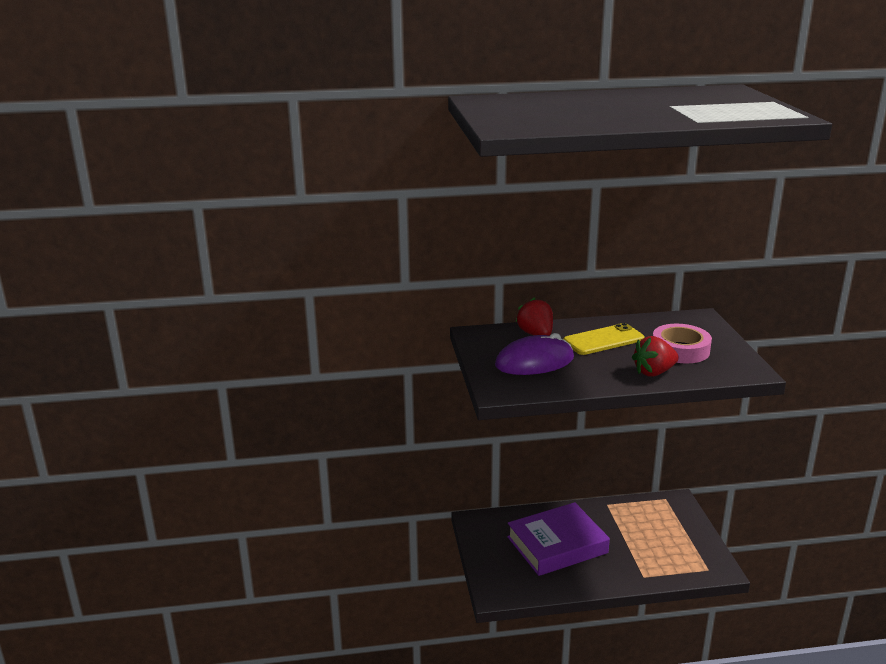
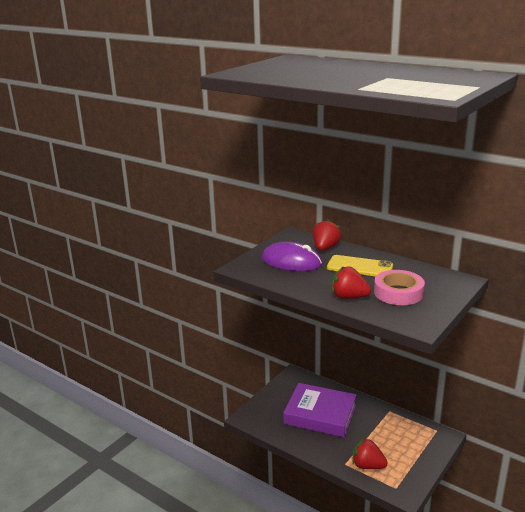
camera: 45 degrees right, 0 degrees up
none -> red strawberry [352,438,388,469]

